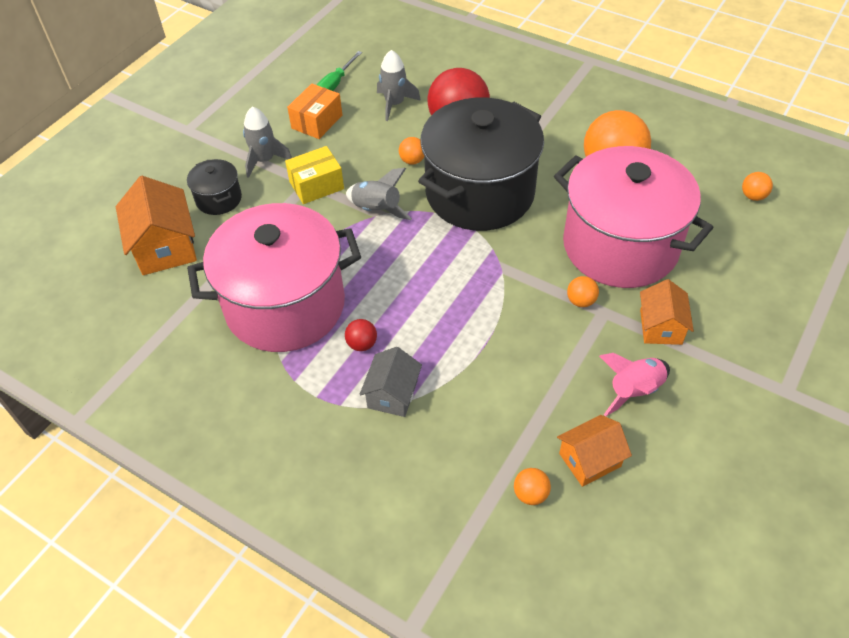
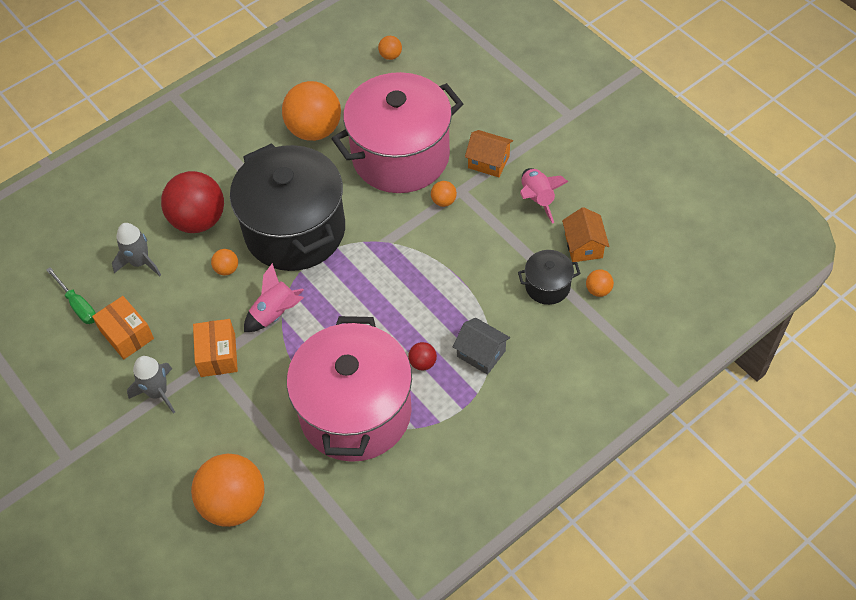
camera: 70 degrees left, 5 degrees up
orange house [116,176,197,275] -> orange ball [191,454,265,527]
black pot [187,159,242,215] -> black pot moved to [518,250,581,305]
yellow box [285,146,344,204] -> orange box [193,319,238,377]
grey rocket [346,168,412,220] -> pink rocket [244,263,304,332]

